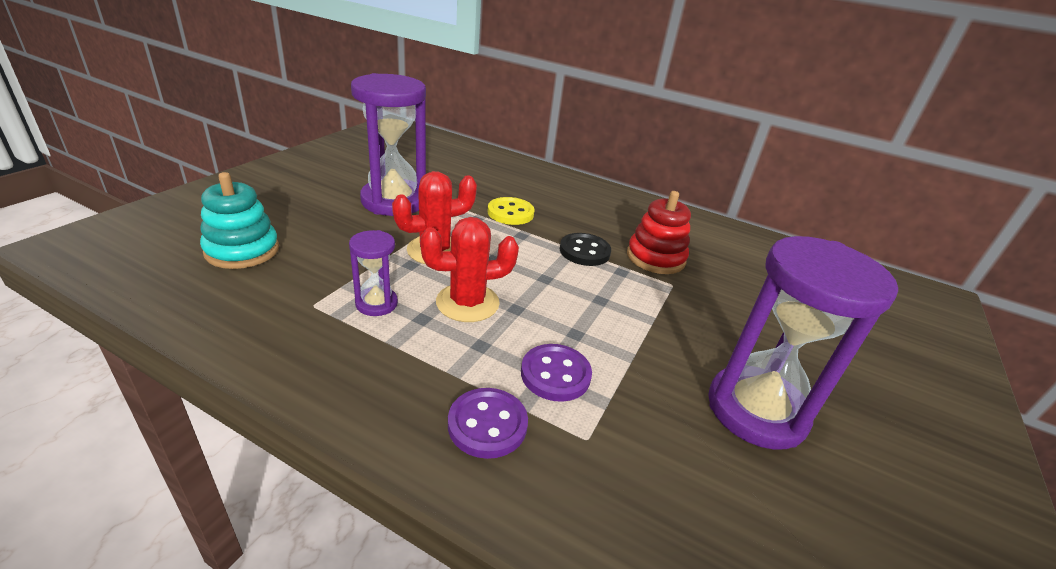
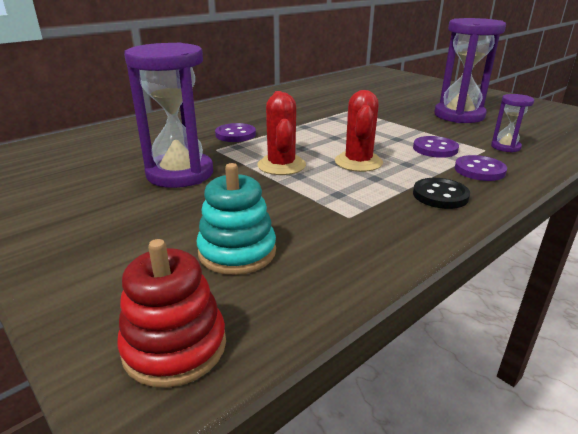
camera: 65 degrees left, 5 degrees down
purple hourglass [349,230,398,316] -> purple hourglass moved to [491,94,534,153]
yellow button [487,197,535,225] -> purple button [215,123,256,142]
black button [560,233,611,266] -> black button moved to [413,178,470,209]
red stacking toy [627,191,691,274] -> red stacking toy moved to [117,239,226,388]

